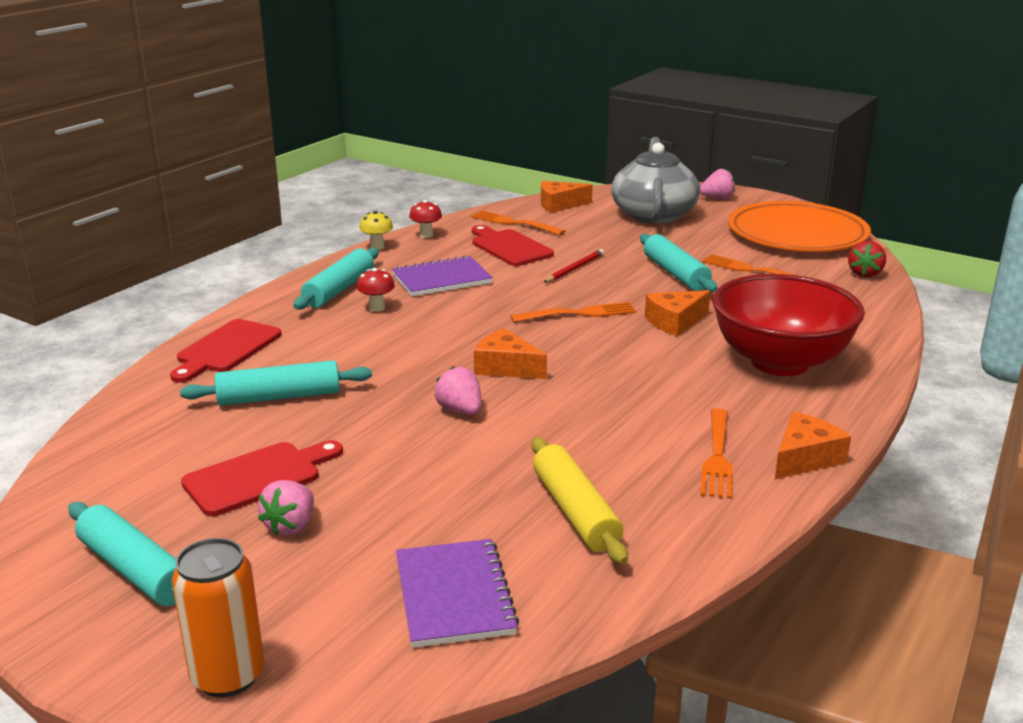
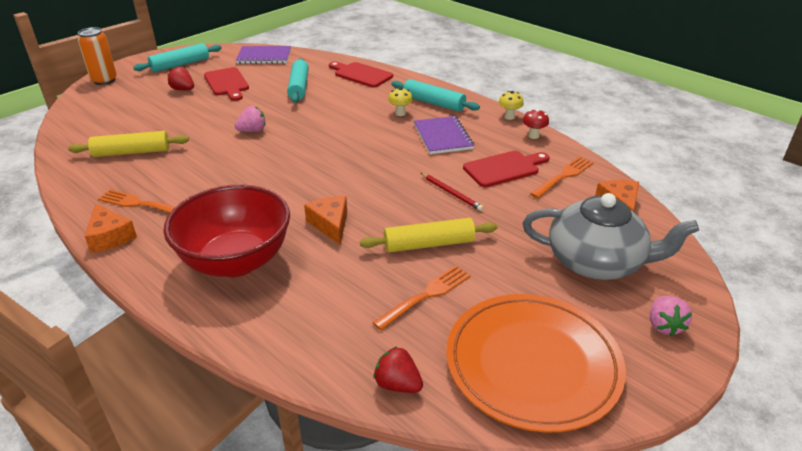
camera: 100 degrees right, 10 degrees up
pink strawberry [258,480,314,536] -> red strawberry [168,67,194,90]
red mushroom [356,268,395,312] -> yellow mushroom [388,87,413,116]
purple notebook [396,539,519,648] -> purple notebook moved to [236,46,291,64]
orange cheese [474,328,547,379] -> none
orange fork [511,302,636,322] -> none
turquoise rolling pin [640,234,718,293] -> yellow rolling pin [360,218,497,253]

